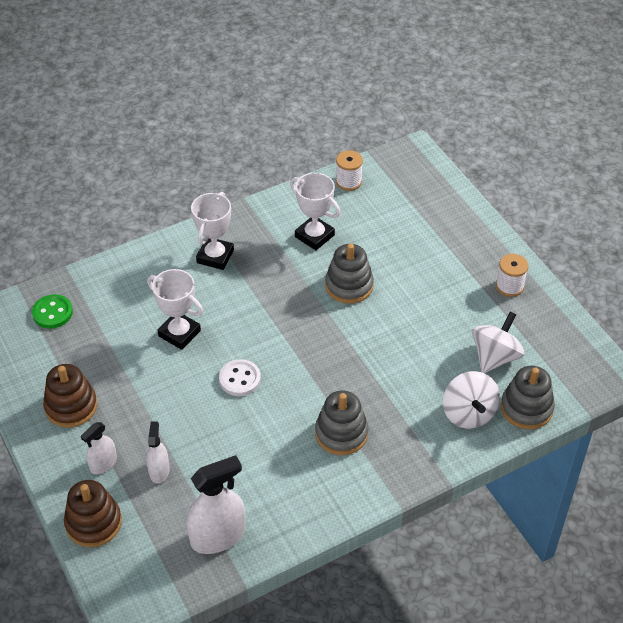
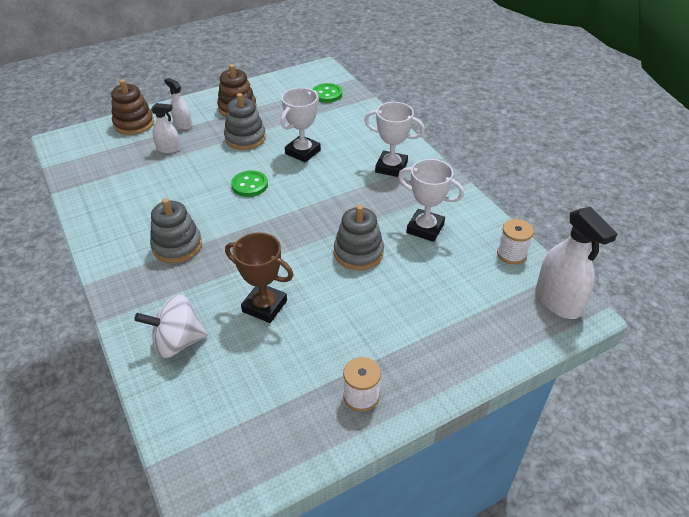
camera: 90 degrees right, 5 degrees down
white spray bottle [186,455,245,554] -> white spray bottle moved to [536,207,617,319]
white button [219,359,261,396] -> green button [231,170,268,197]
white trophy [290,173,340,250] -> white trophy turned 75 degrees clockwise [398,159,464,242]
white spinning top [472,311,525,373] -> none
grey stacking toy [501,366,555,430] -> grey stacking toy moved to [224,93,266,150]
none -> brown trophy [225,232,294,323]

